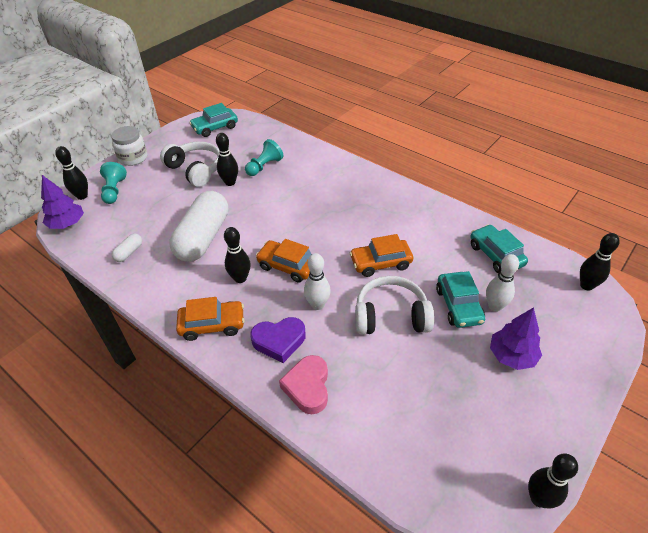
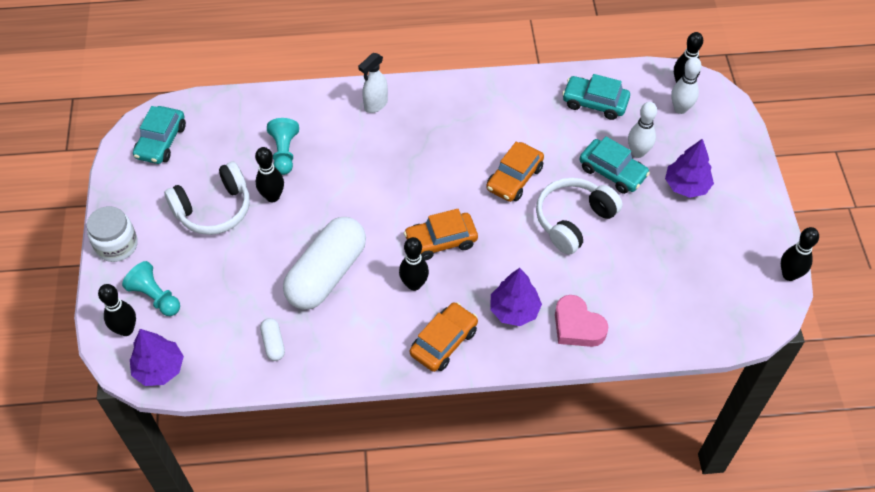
camera: 45 degrees left, 10 degrees up
white headphones [160,141,219,187] -> white headphones turned 150 degrees clockwise [164,162,250,235]
white capsule [169,191,228,262] -> white capsule turned 60 degrees clockwise [283,217,366,310]
purple heart [250,317,306,363] -> purple tree [490,268,542,326]
white bowling pin [304,253,331,310] -> white bowling pin moved to [671,57,701,114]
none -> white spray bottle [358,53,388,113]

